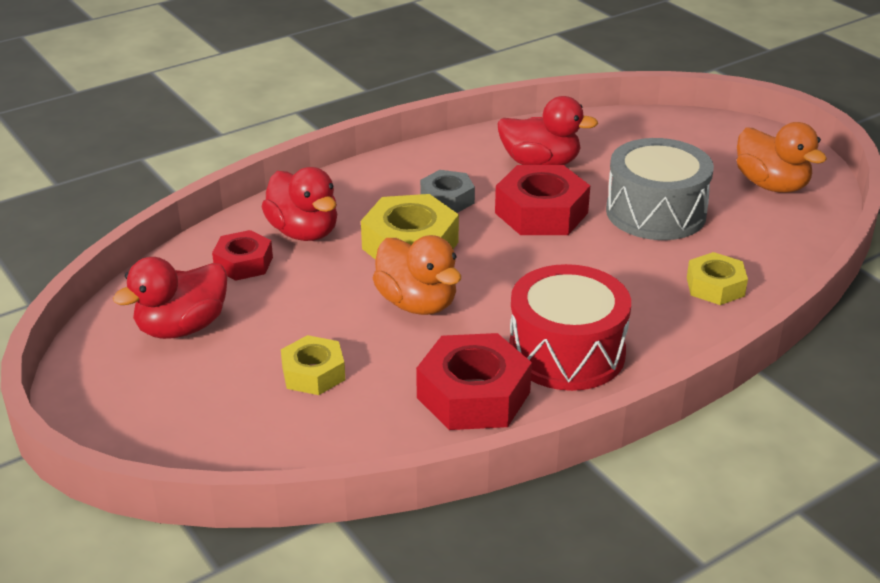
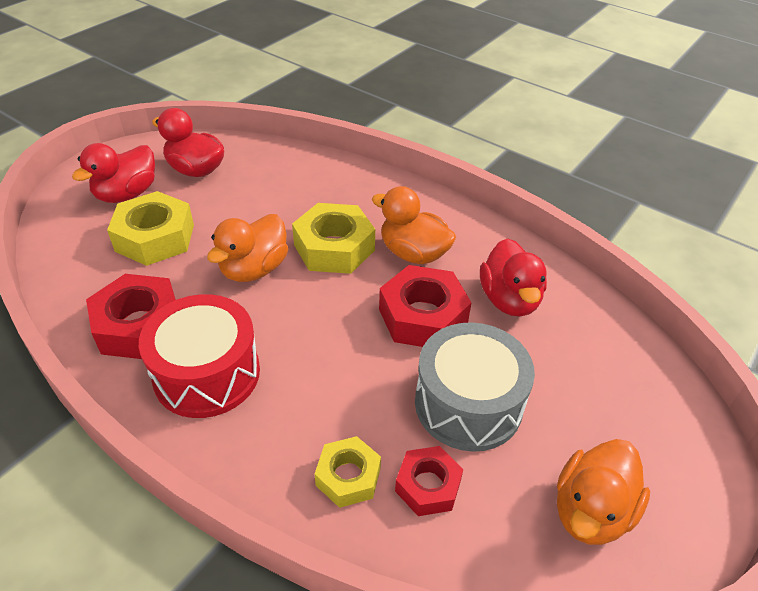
camera: 70 degrees right, 10 degrees up
red nut [212,230,273,281] -> red nut moved to [395,446,463,516]
red duck [262,167,337,241] -> red duck moved to [72,143,155,203]
yellow nut [281,335,345,395] -> yellow nut [107,191,194,266], size x1.65
grey nut [420,170,475,213] -> orange duck [372,186,456,264]

